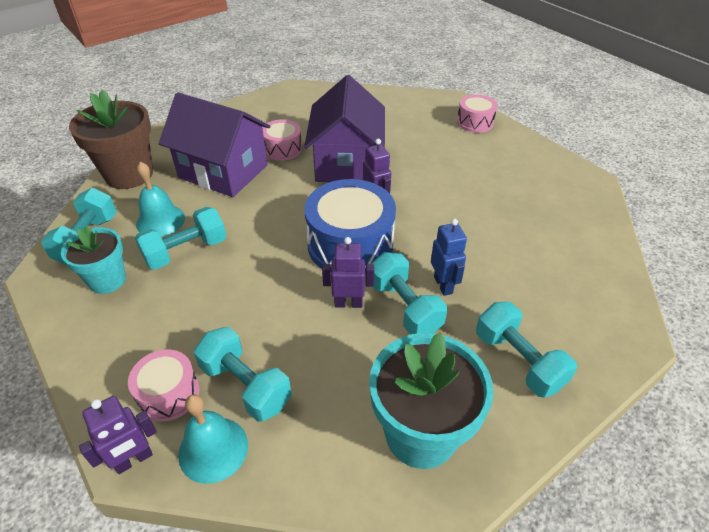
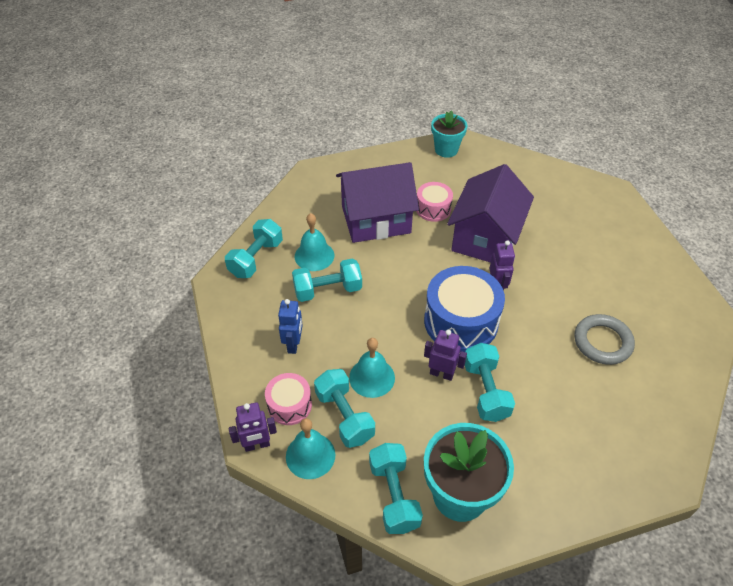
camera: 20 degrees right, 5 degrees up
turquoise flower pot [61,225,126,294] -> turquoise flower pot moved to [431,110,467,158]
brown flower pot [69,90,153,189] -> none
purple house [159,93,270,197] -> purple house turned 60 degrees counterclockwise [336,162,419,243]
blue robot [431,219,467,296] -> blue robot moved to [278,299,303,354]
pink drum [457,94,497,133] -> none
turquoise dumbbell [476,302,577,398] -> turquoise dumbbell moved to [369,443,423,534]
none -> turquoise bell [349,338,395,398]
none -> grey ring [574,314,635,365]

